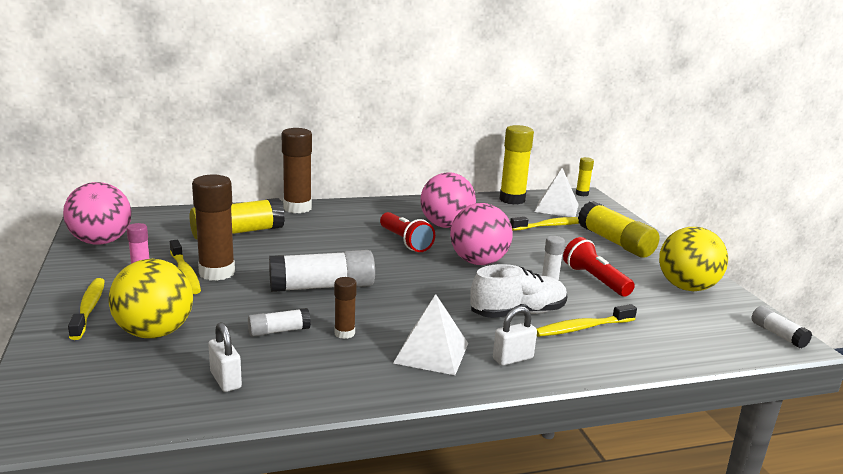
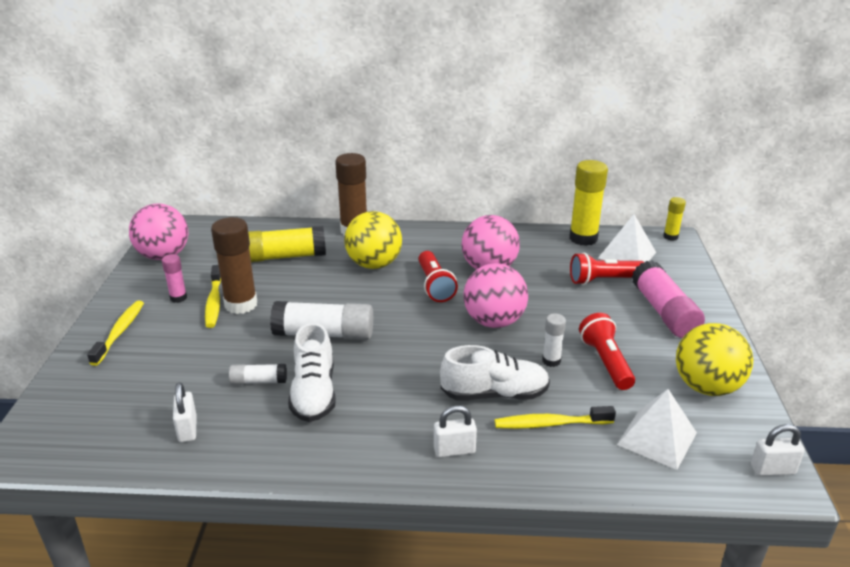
camera: 20 degrees right, 10 degrees up
yellow ball [108,259,193,338] -> yellow ball moved to [344,211,402,269]
brown glue stick [334,277,357,339] -> white shoe [288,323,336,422]
white pyramid [393,294,468,375] -> white pyramid moved to [617,389,697,470]
yellow toothbrush [510,217,579,231] -> red flashlight [570,253,645,285]
yellow glue stick [578,201,659,258] -> pink glue stick [632,260,705,338]
white glue stick [752,306,812,349] -> white padlock [751,424,805,476]

